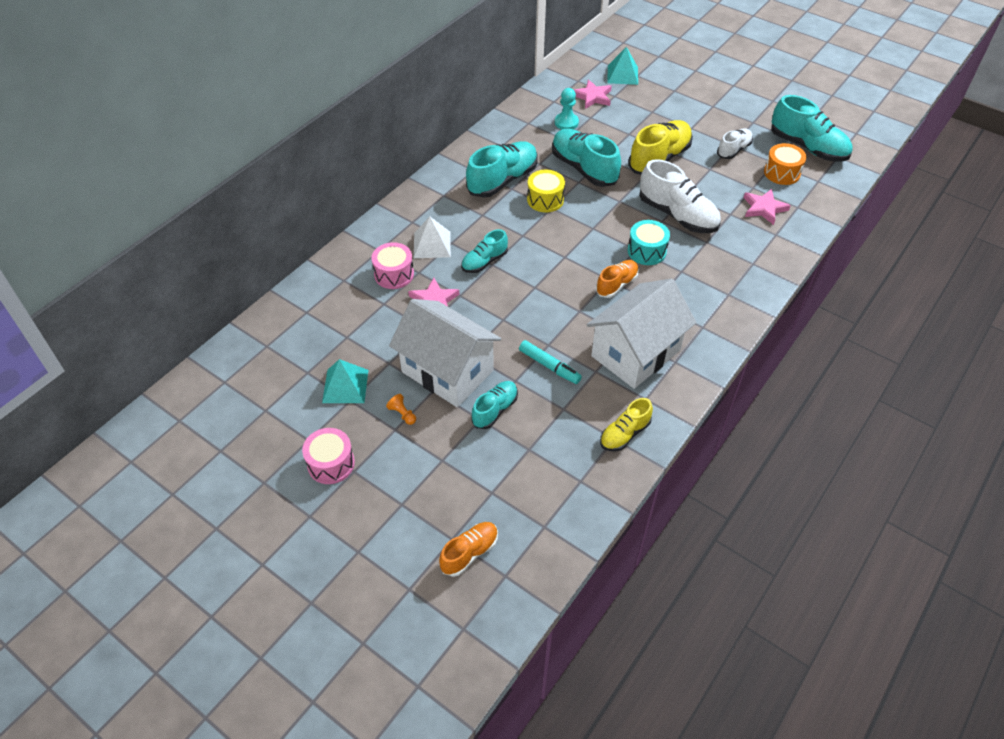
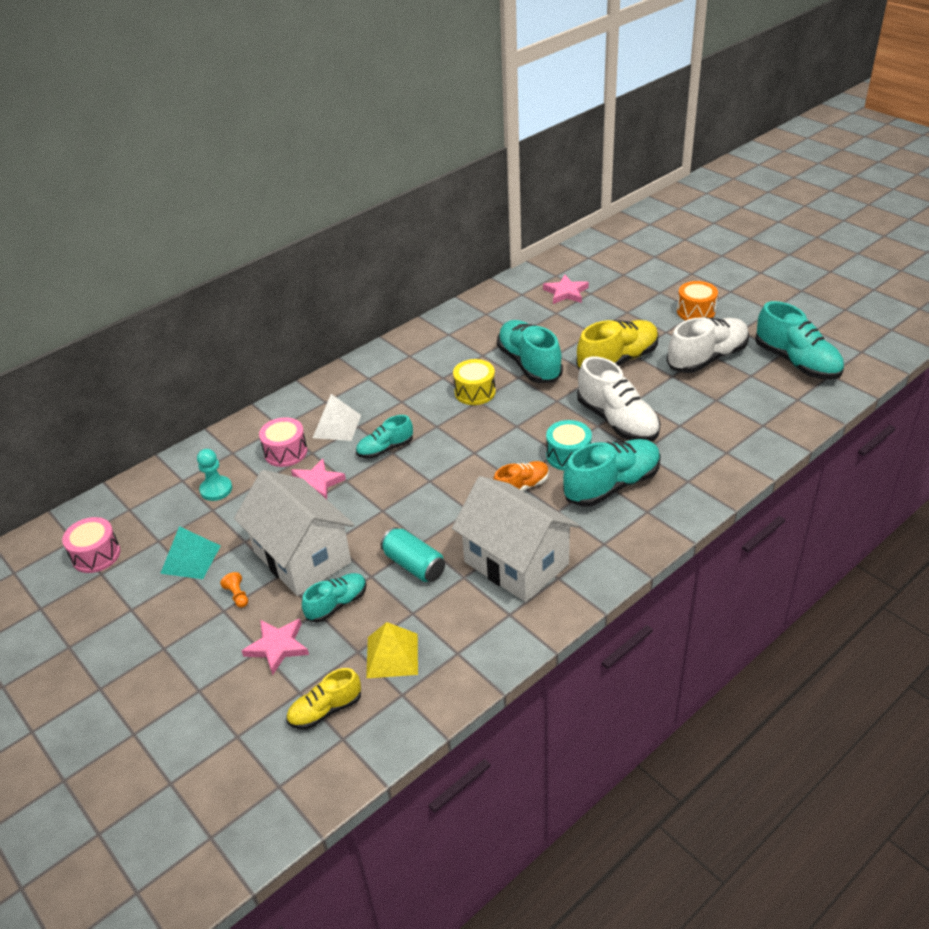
camera: 15 degrees right, 10 degrees down
pink drum [302,428,355,484] -> pink drum moved to [62,517,121,573]
orange shoe [439,522,498,577] -> none
turquoise shoe [466,141,538,198] -> turquoise shoe moved to [563,439,661,507]
turquoise marker [519,340,582,384] -> turquoise can [380,527,445,582]
turquoise pawn [555,88,579,129] -> turquoise pawn moved to [197,449,232,501]
white house [587,279,697,389] -> white house turned 75 degrees clockwise [452,476,579,602]
yellow shoe [600,398,653,452] -> yellow shoe moved to [286,668,361,729]
turquoise pyramid [607,47,638,85] -> none
white shoe [717,129,753,159] -> white shoe [667,317,749,373], size x1.75
pink star [743,189,791,225] -> pink star moved to [242,619,309,676]
orange drum [764,143,806,185] -> orange drum moved to [677,281,718,320]
none -> yellow pyramid [366,622,418,678]

